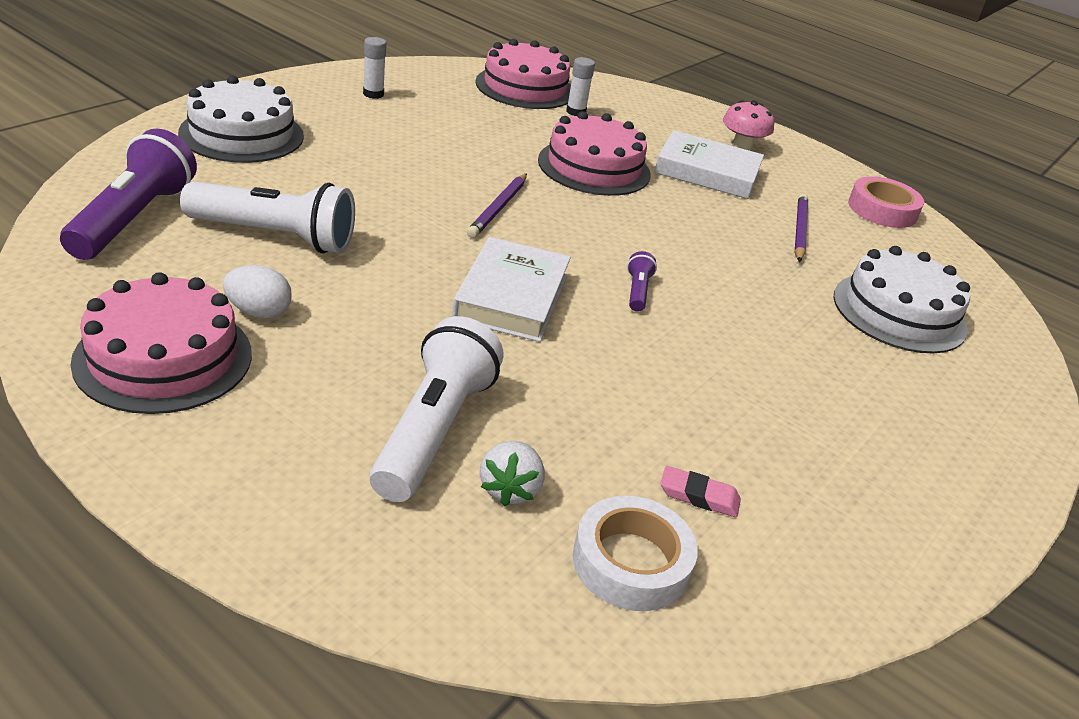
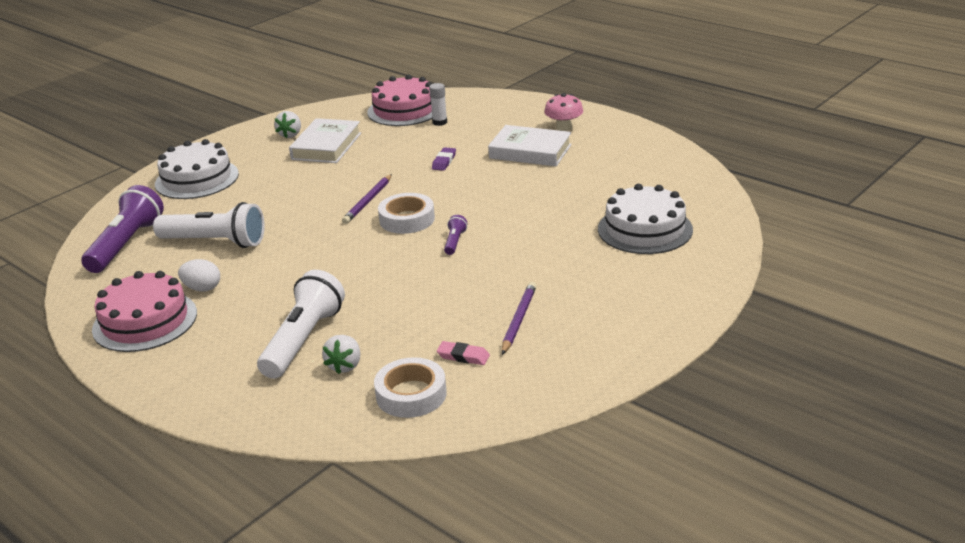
camera: 10 degrees right, 5 degrees down
white glue stick [363,37,387,99] -> white strawberry [274,111,301,138]
white book [452,237,571,342] -> white book moved to [289,118,361,163]
pink cake [538,111,651,196] -> purple eraser [432,147,456,171]
purple pencil [795,194,808,262] -> purple pencil moved to [502,282,536,355]
pink tape [848,176,924,228] -> none
none -> white tape [378,193,435,234]

